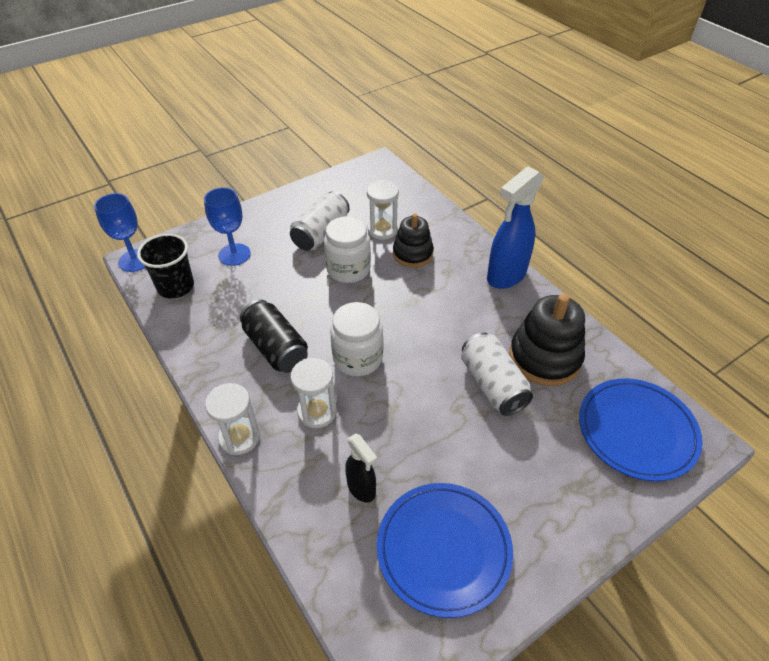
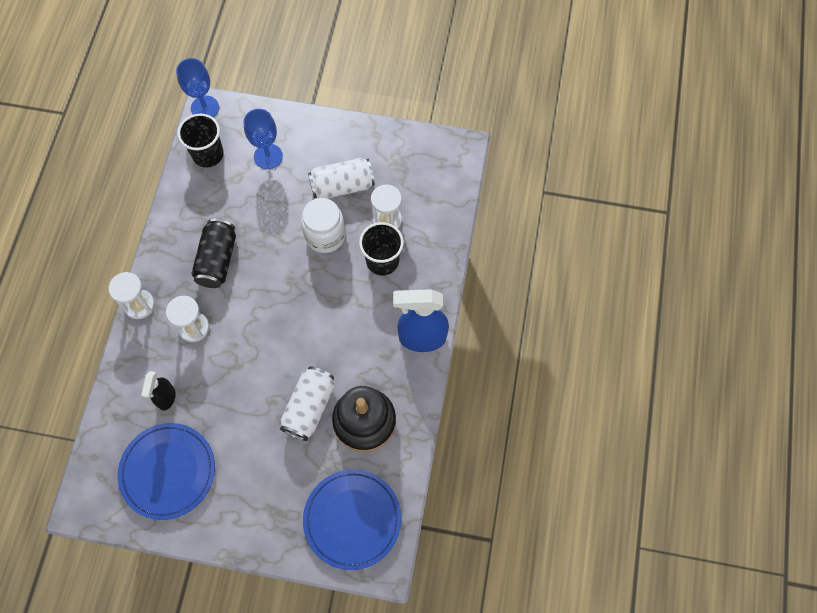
camera: 45 degrees right, 20 degrees up
white jar [330,302,383,376] -> none
black stacking toy [393,213,434,268] -> black cup [359,222,404,275]

